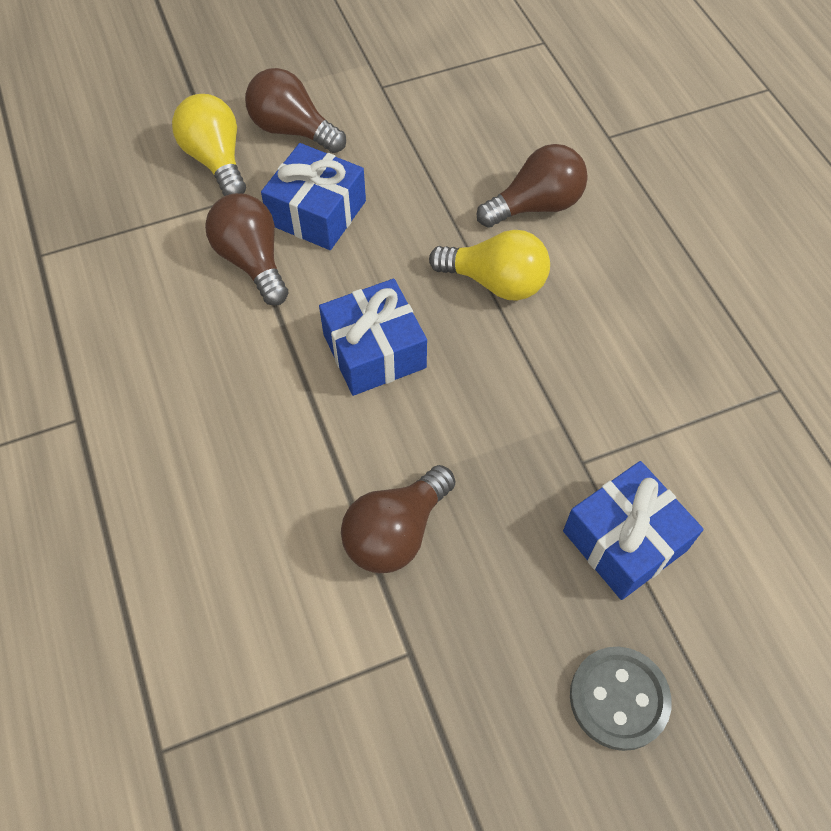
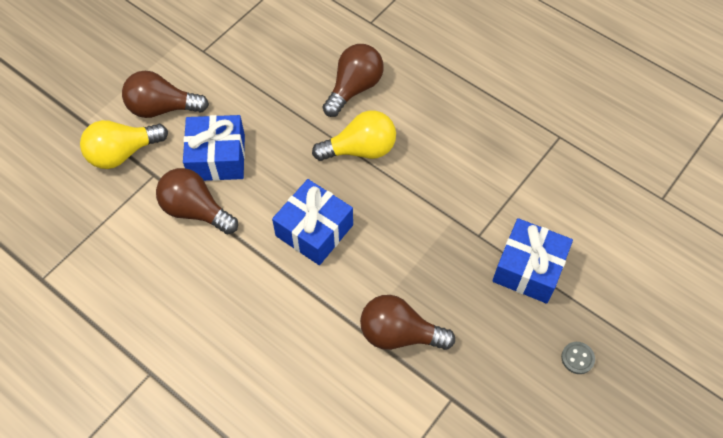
camera: 30 degrees left, 0 degrees up
yellow light bulb [172,94,246,196] -> yellow light bulb turned 60 degrees counterclockwise [80,120,168,169]
brown light bulb [341,465,455,573] -> brown light bulb turned 90 degrees clockwise [360,295,455,350]
grey button [570,646,672,751] -> grey button [561,342,595,374], size x0.53

